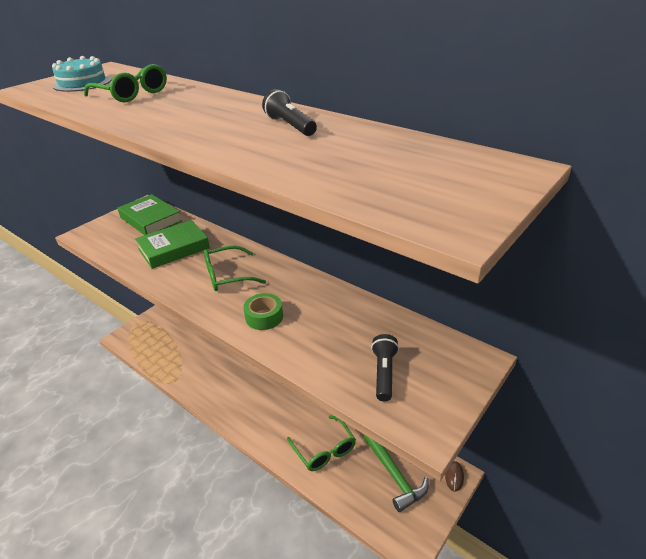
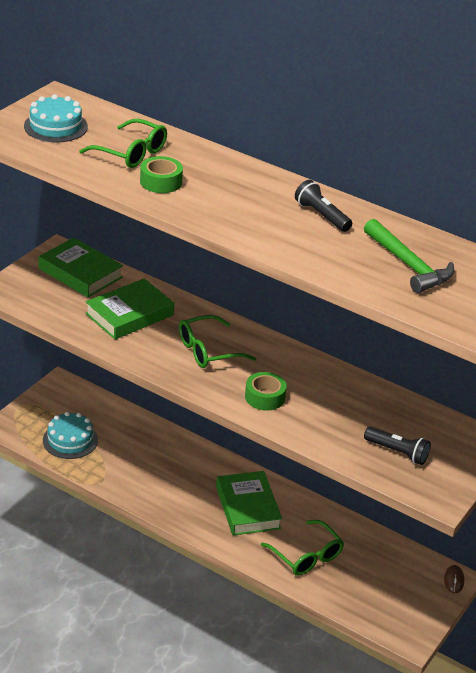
camera: 10 degrees left, 0 degrees up
green hammer [364,435,429,512] -> green hammer moved to [364,219,454,293]
black flashlight [371,334,399,402] -> black flashlight turned 120 degrees clockwise [364,427,431,465]
none -> turquoise cake [43,411,98,459]
none -> green tape [140,156,183,193]
none -> green book [216,471,282,536]

